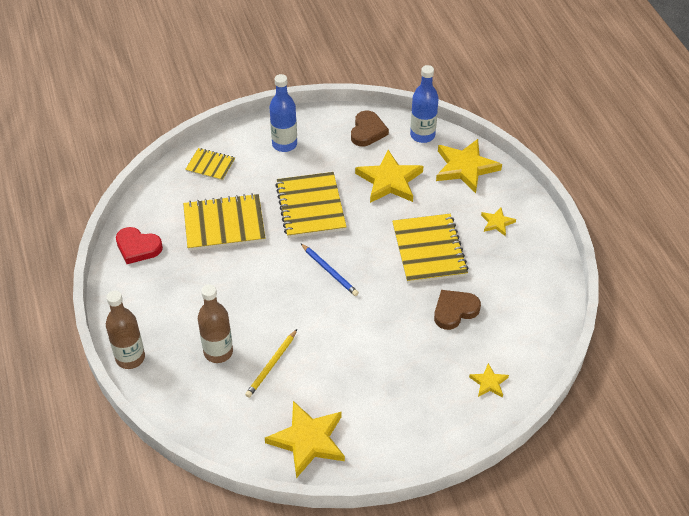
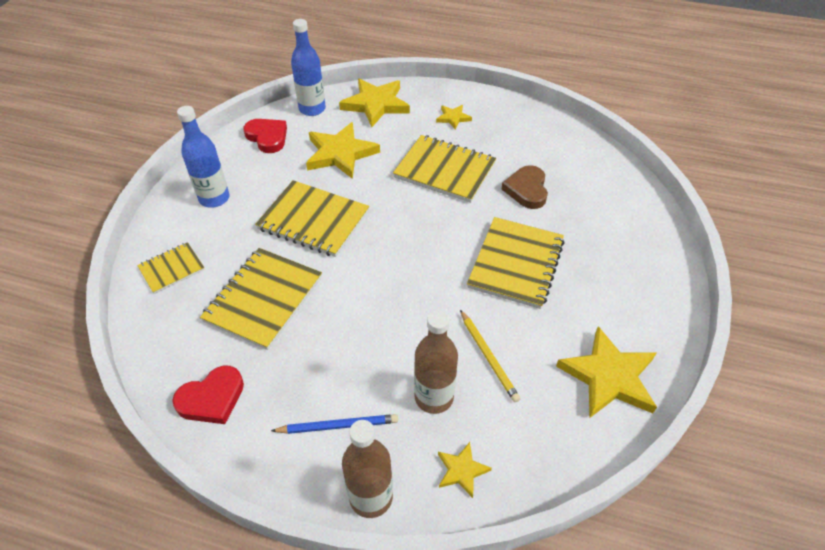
camera: 55 degrees left, 0 degrees up
blue pencil [300,243,359,296] -> blue pencil moved to [271,414,398,434]
brown heart [351,111,389,146] -> red heart [243,119,287,153]
yellow star [469,363,509,397] -> yellow star moved to [438,442,492,498]
none -> yellow notebook [467,217,565,309]

